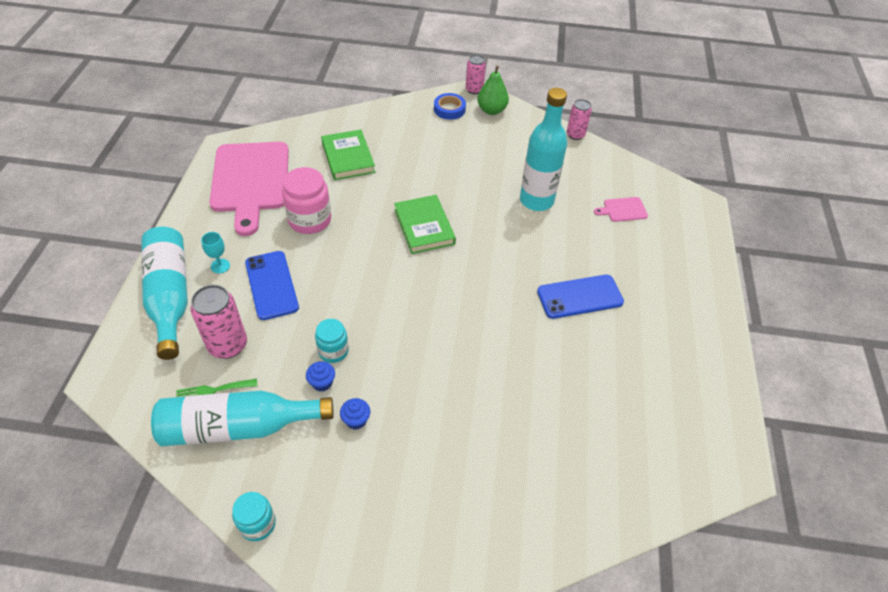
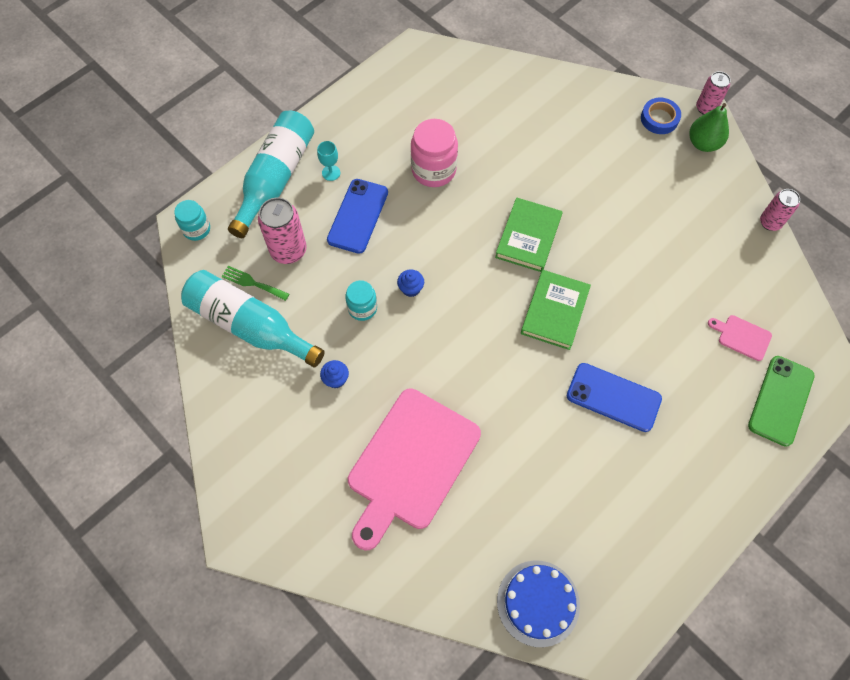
camera: 40 degrees right, 15 degrees up
pink cutting board [210,142,289,236] -> pink cutting board moved to [348,389,481,550]
turquoise jar [232,492,276,541] -> turquoise jar moved to [174,200,210,241]
blue cupcake [306,361,335,392] -> blue cupcake moved to [397,269,424,297]
green book [321,129,375,180] -> green book moved to [521,270,591,350]
turquoise bottle [520,88,567,211] -> none
none -> blue cake [497,560,580,647]
none -> green phone [748,356,815,447]

